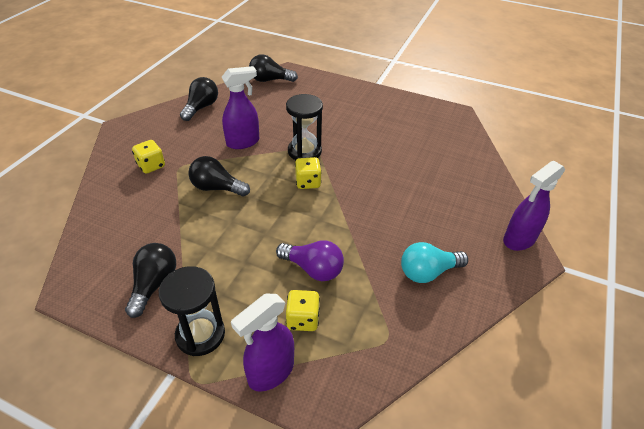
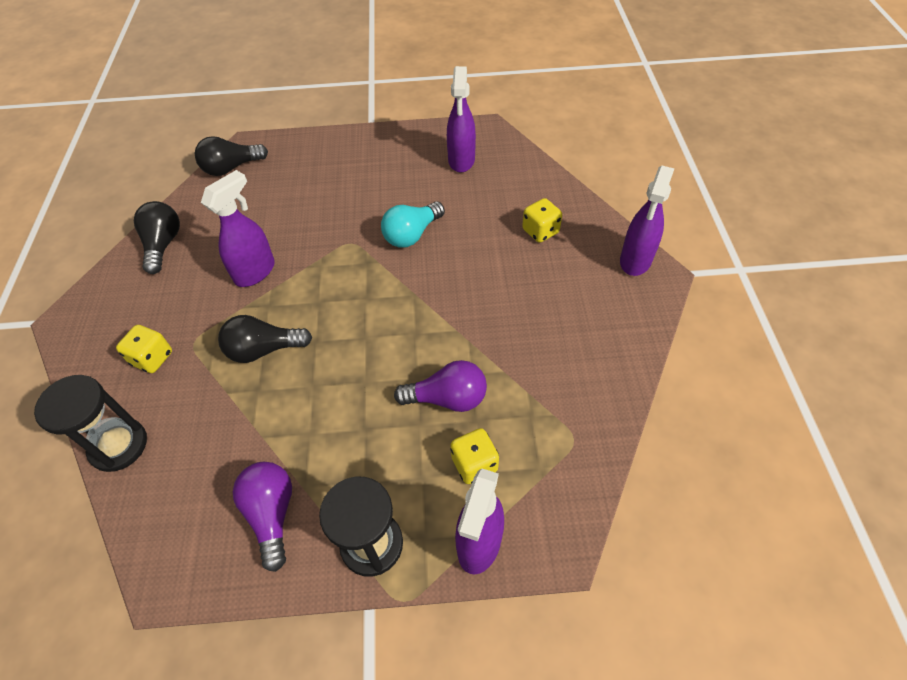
camera: 25 degrees left, 10 degrees up
black light bulb [125,243,176,318] -> purple light bulb [233,462,292,572]
black hourglass [286,94,323,160] -> black hourglass moved to [34,375,147,472]
yellow dice [295,157,322,189] -> yellow dice moved to [522,198,562,243]
turquoise light bulb [401,242,468,283] -> turquoise light bulb moved to [381,202,445,248]
none -> purple spray bottle [447,66,476,173]

